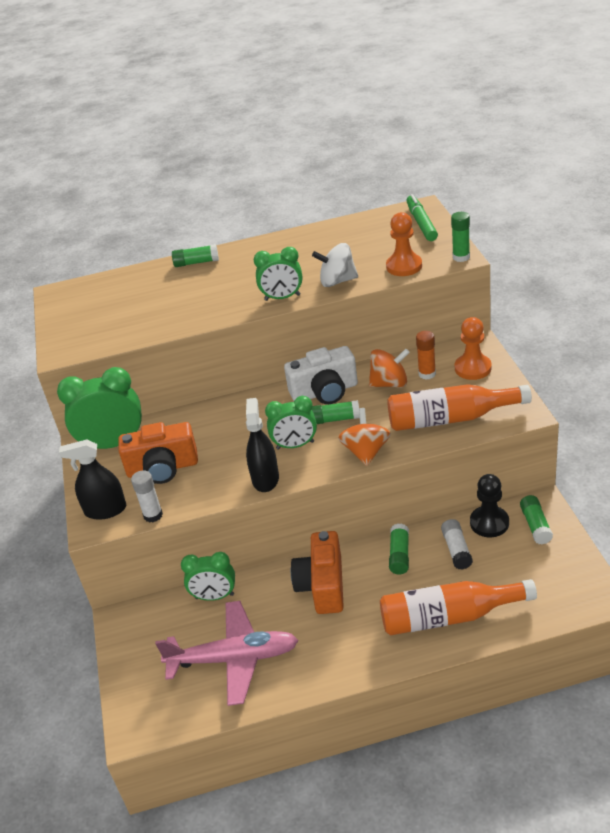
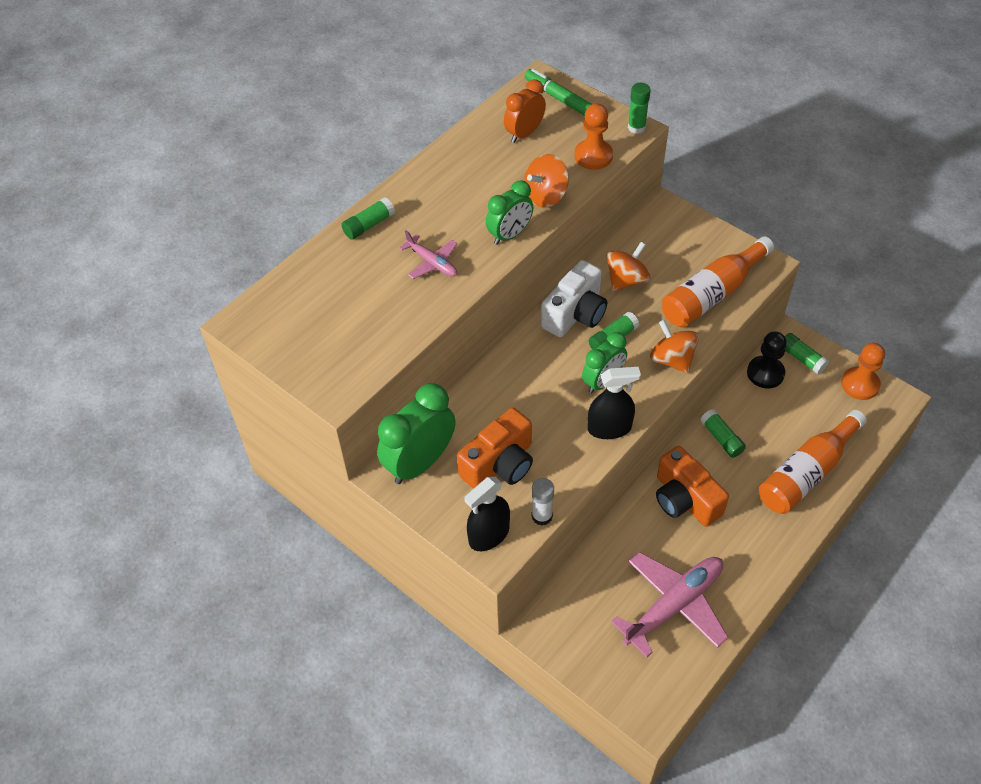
camera: 40 degrees left, 15 degrees up
green clock [181,552,235,601] -> none
black spray bottle [246,398,279,492] -> black spray bottle turned 120 degrees clockwise [588,367,641,439]
white spinning top [312,243,358,287] -> orange spinning top [524,154,569,207]
orange glue stick [416,331,436,380] -> none
white glue stick [441,519,473,570] -> none
orange pawn [455,317,491,380] -> orange pawn moved to [841,343,885,400]
none -> pink plane [399,230,457,279]
none -> orange clock [504,79,546,143]

